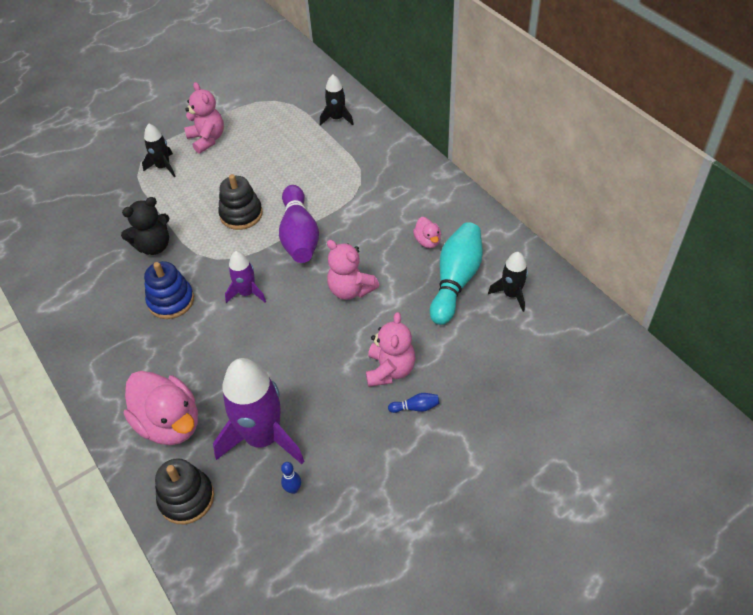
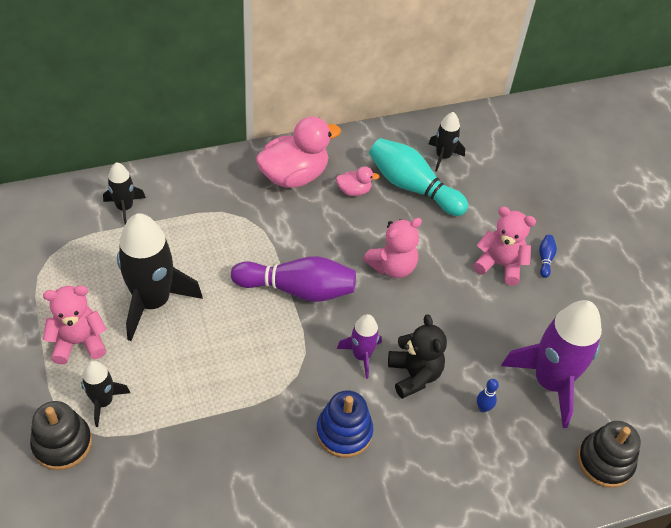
camera: 80 degrees left, 0 degrees up
black teddy bear [121,197,169,255] -> black teddy bear moved to [388,314,447,399]
pink duck [124,371,198,445] -> pink duck moved to [256,117,341,188]
black stacking toy [218,174,263,230] -> black stacking toy moved to [30,401,92,470]
blue bowling pin [281,462,301,494] -> blue bowling pin moved to [477,379,499,413]
none -> black rocket [117,213,203,341]

